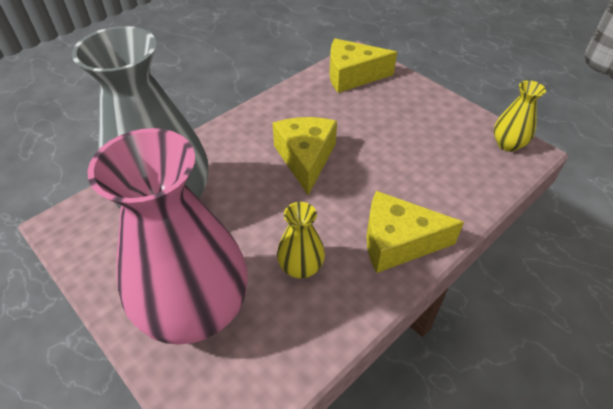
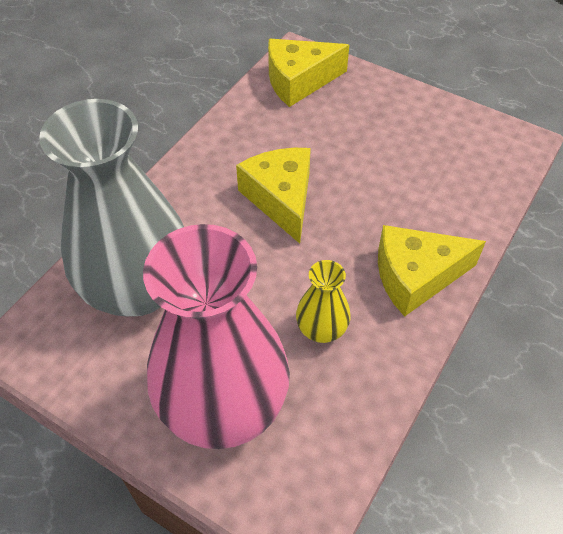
camera: 15 degrees left, 5 degrees up
yellow vase [494,80,546,152] -> none

